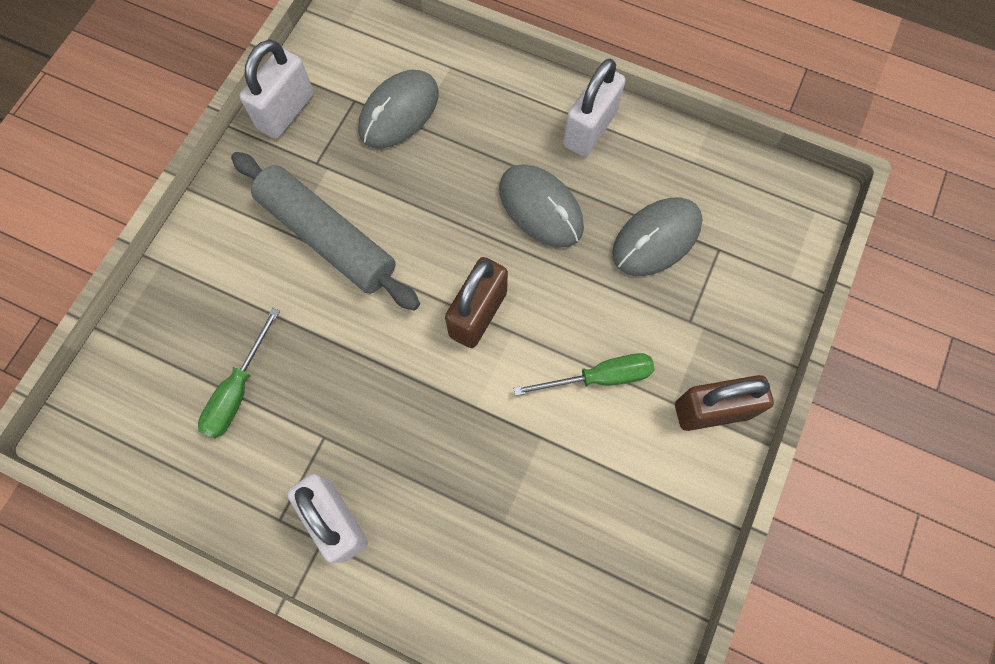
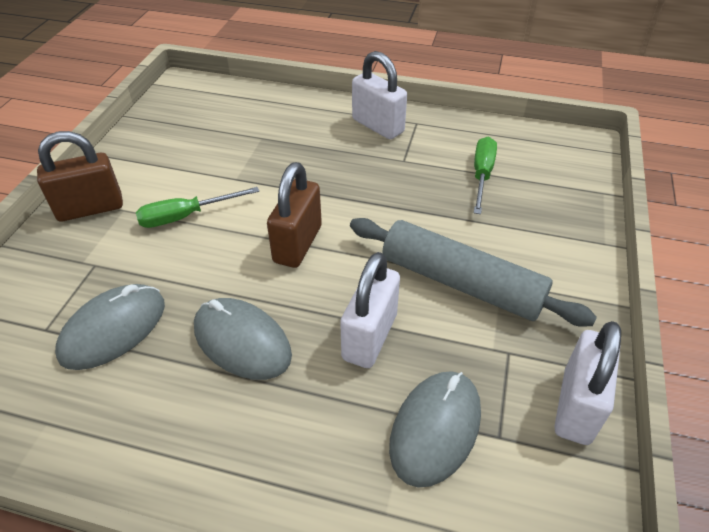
camera: 170 degrees right, 25 degrees down
white padlock [563,59,625,157] -> white padlock moved to [340,252,400,368]

